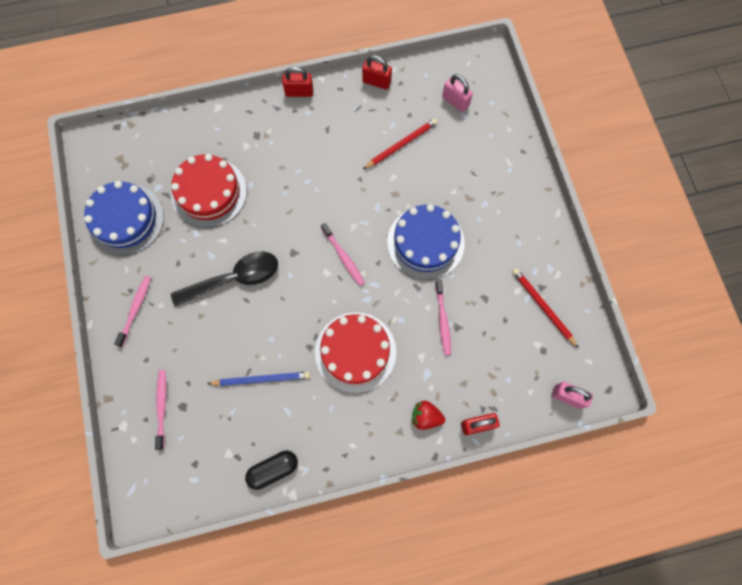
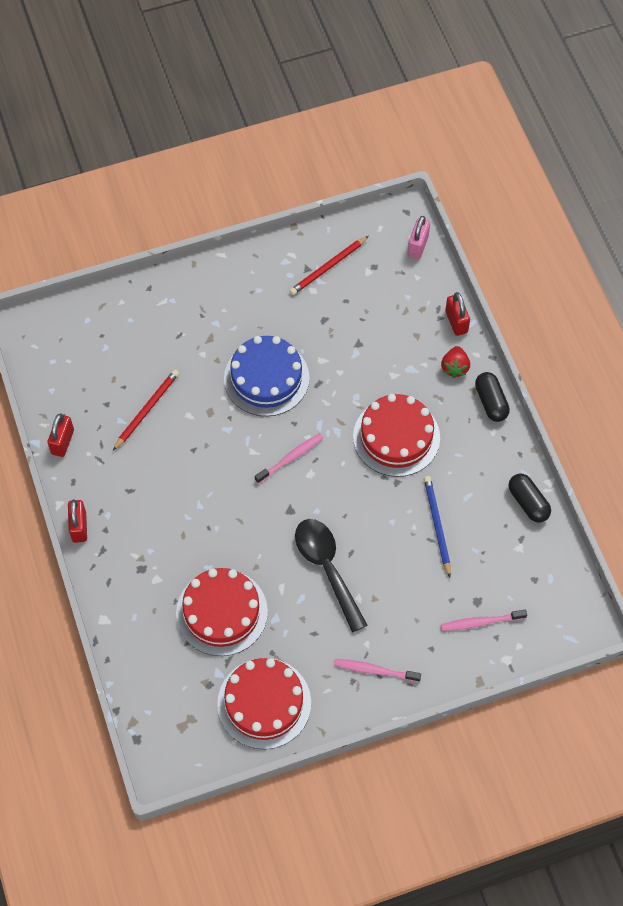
camera: 95 degrees left, 10 degrees down
blue cake [84,181,164,256] -> red cake [217,658,311,749]
red pencil [363,119,438,169] -> red pencil turned 75 degrees clockwise [113,370,179,451]
pink toothbrush [435,280,451,355] -> none
pink padlock [442,74,473,112] -> none
none -> black capsule [475,372,510,422]

